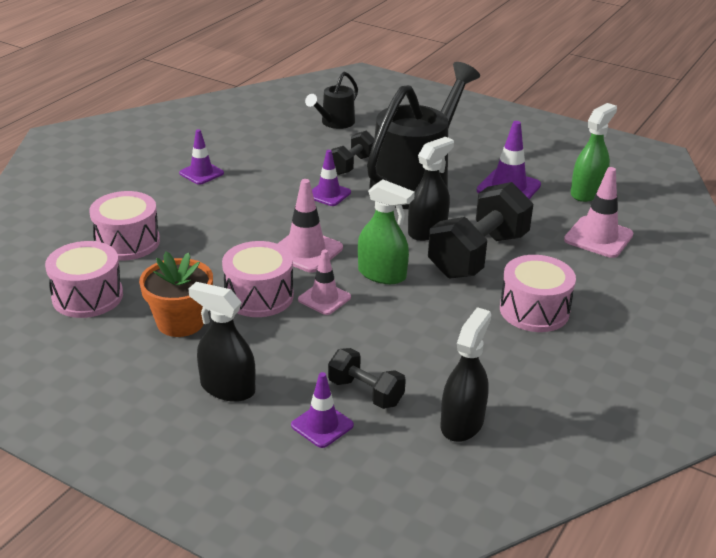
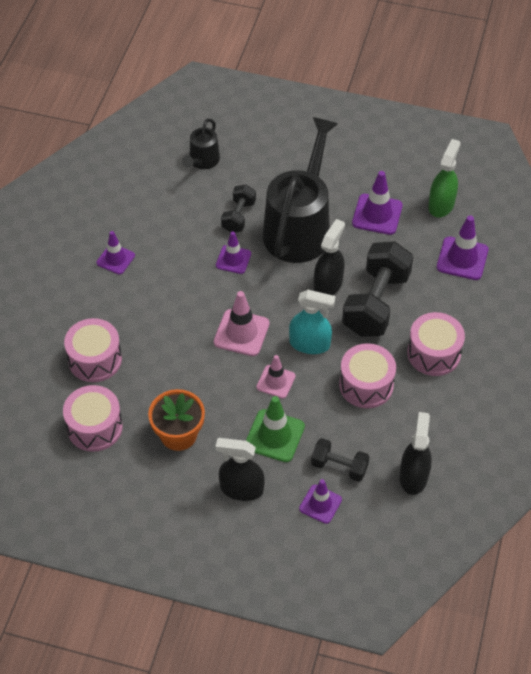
camera: 15 degrees left, 20 degrees up
pink drum [222,241,294,317] -> pink drum moved to [339,343,396,408]
green spray bottle [358,179,415,284] -> turquoise spray bottle [289,290,335,354]
pink traffic cone [564,167,633,258] -> purple traffic cone [437,215,488,280]
none -> green traffic cone [246,396,305,462]

